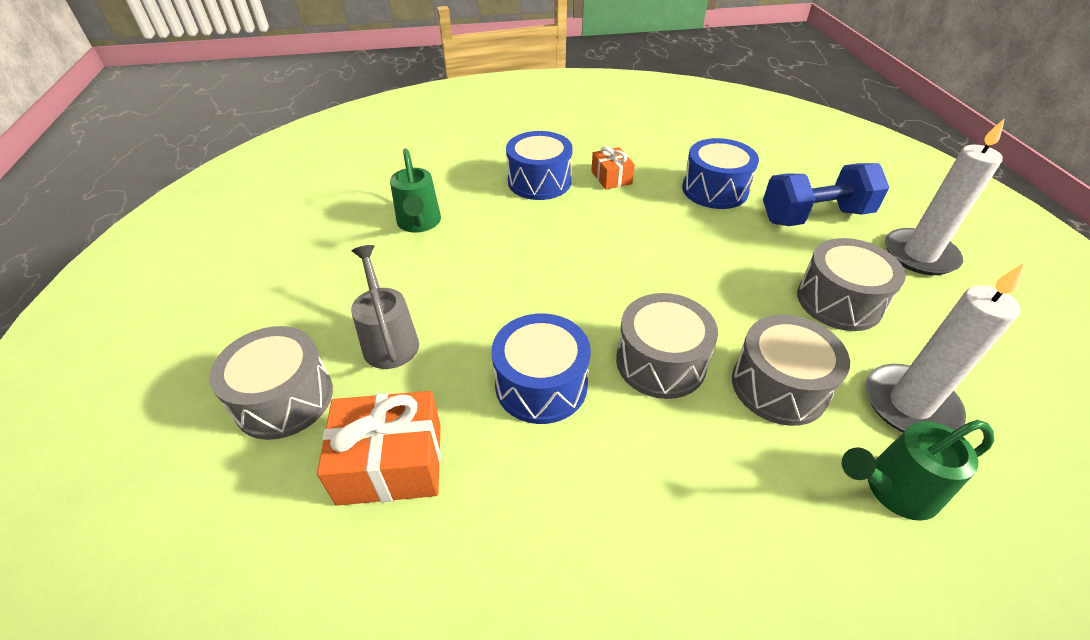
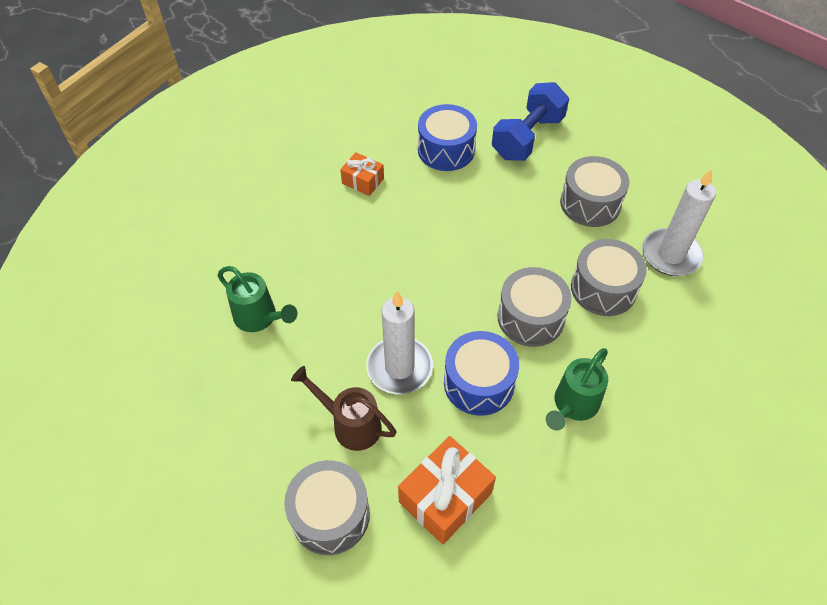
camera: 40 degrees left, 10 degrees up
grey watering can [351,245,419,369] -> brown watering can [291,366,397,451]
blue drum [506,131,573,200] -> none
green watering can [842,420,994,521] -> green watering can moved to [546,348,608,431]
white candle [885,118,1005,275] -> white candle moved to [366,291,433,394]

